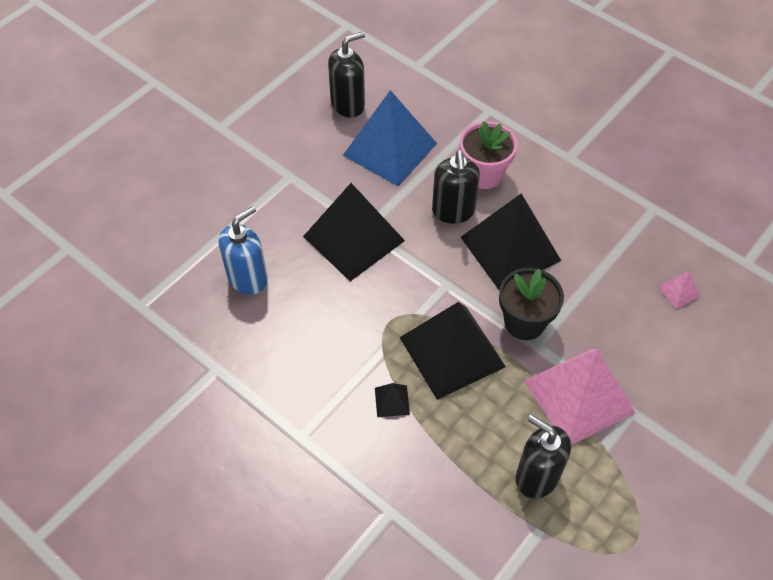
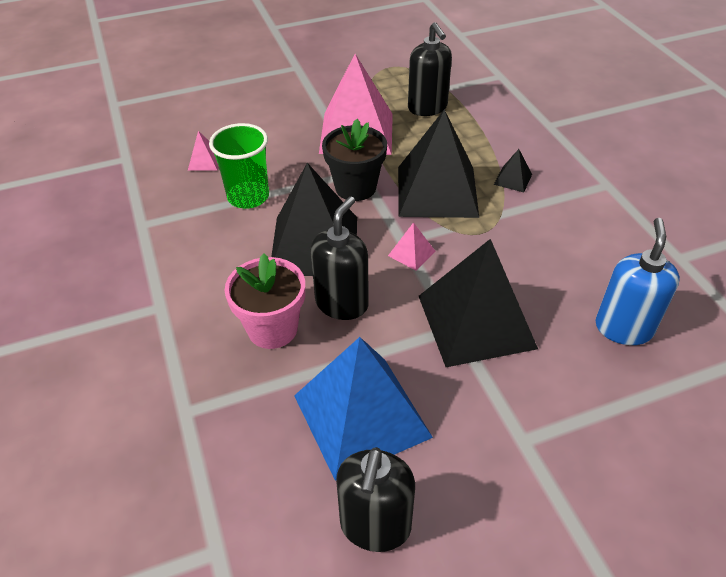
camera: 150 degrees left, 10 degrees down
blue soap dispenser [219,206,268,295] -> blue soap dispenser turned 120 degrees clockwise [595,218,680,345]
black soap dispenser [328,32,365,117] -> black soap dispenser turned 75 degrees counterclockwise [336,447,415,552]
none -> green cup [209,123,269,209]
none -> pink pyramid [388,222,435,271]

